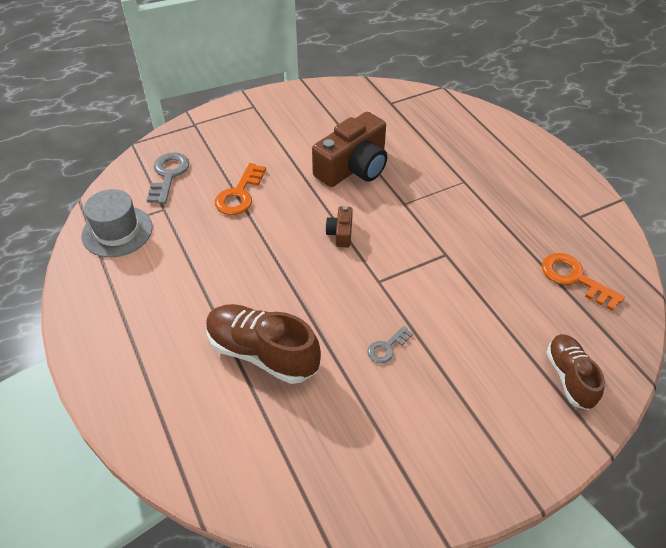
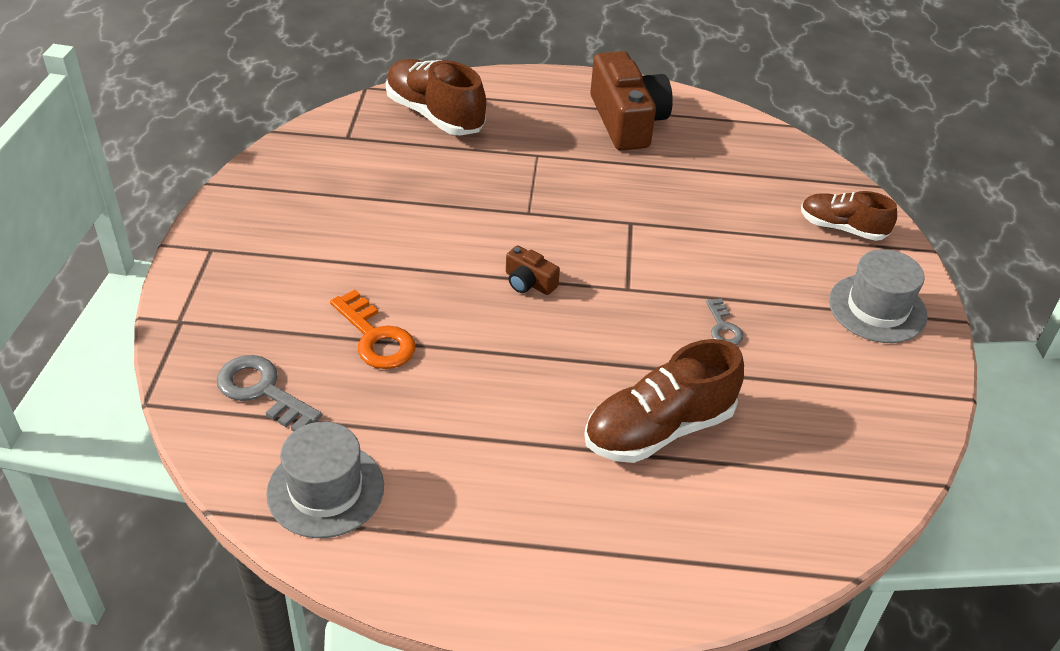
camera: 60 degrees left, 5 degrees down
brown camera [312,112,387,187] -> brown camera moved to [590,51,673,151]
orange key [542,253,625,311] -> none
none -> brown shoe [386,59,486,136]
none -> grey hat [829,249,928,343]

